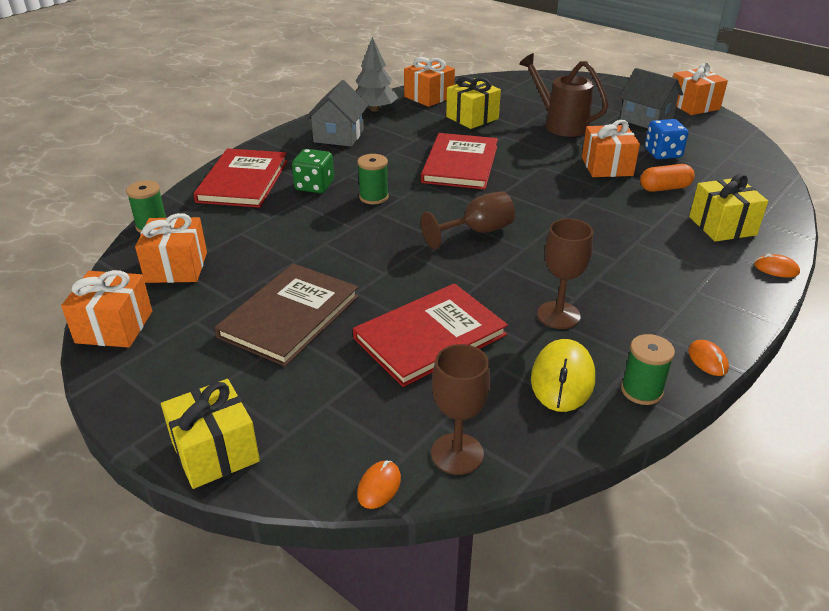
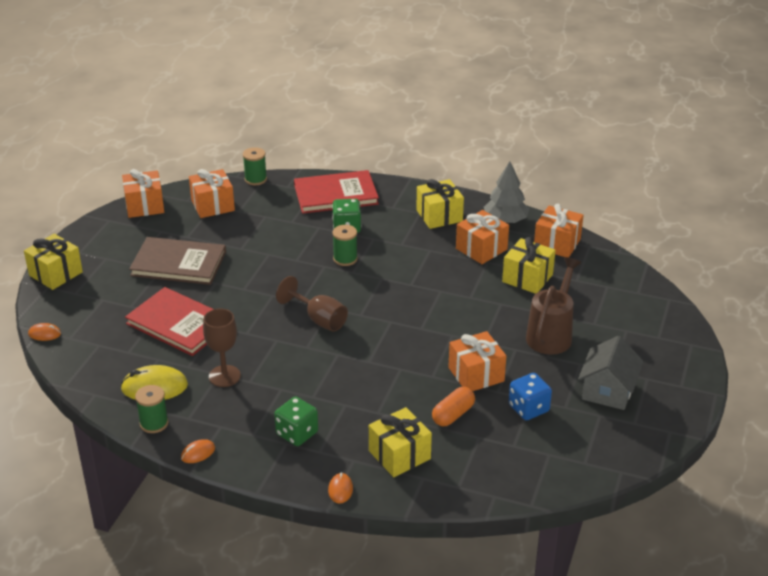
camera: 70 degrees right, 0 degrees up
grey house [305,80,368,147] -> yellow gift [416,179,464,229]
red book [421,133,498,190] -> none
brown goblet [431,344,490,475] -> none
orange capsule [640,164,695,192] -> orange capsule turned 75 degrees clockwise [432,387,475,426]
orange gift [673,63,728,115] -> orange gift moved to [456,210,509,264]
none -> green dice [274,397,318,446]

